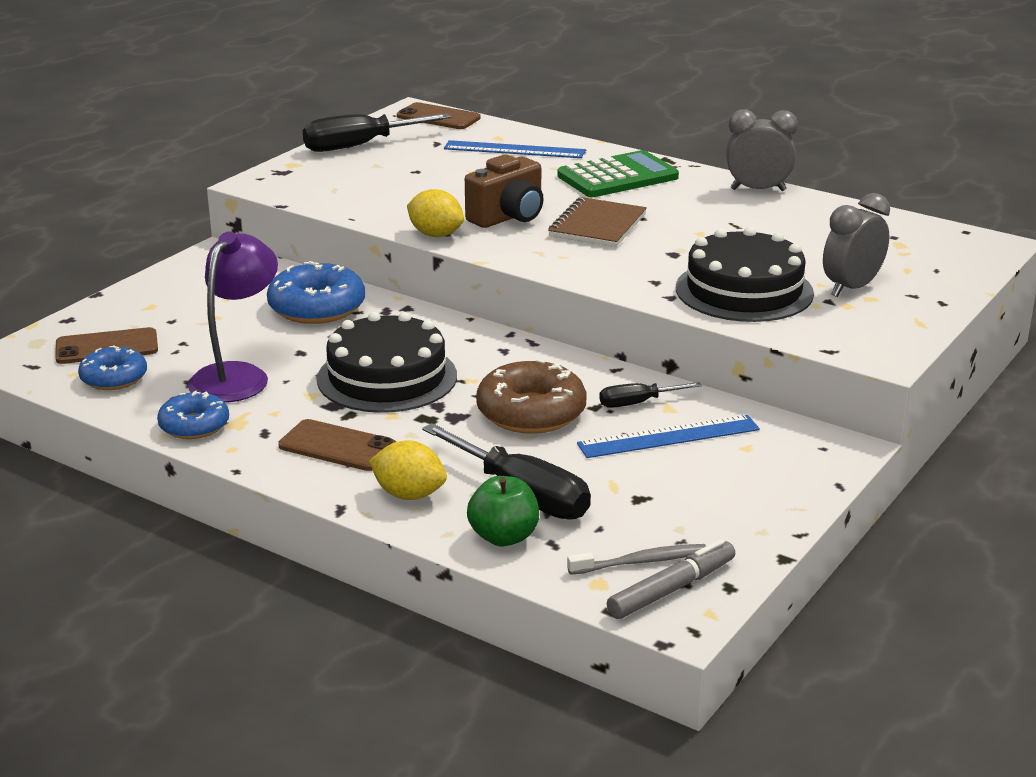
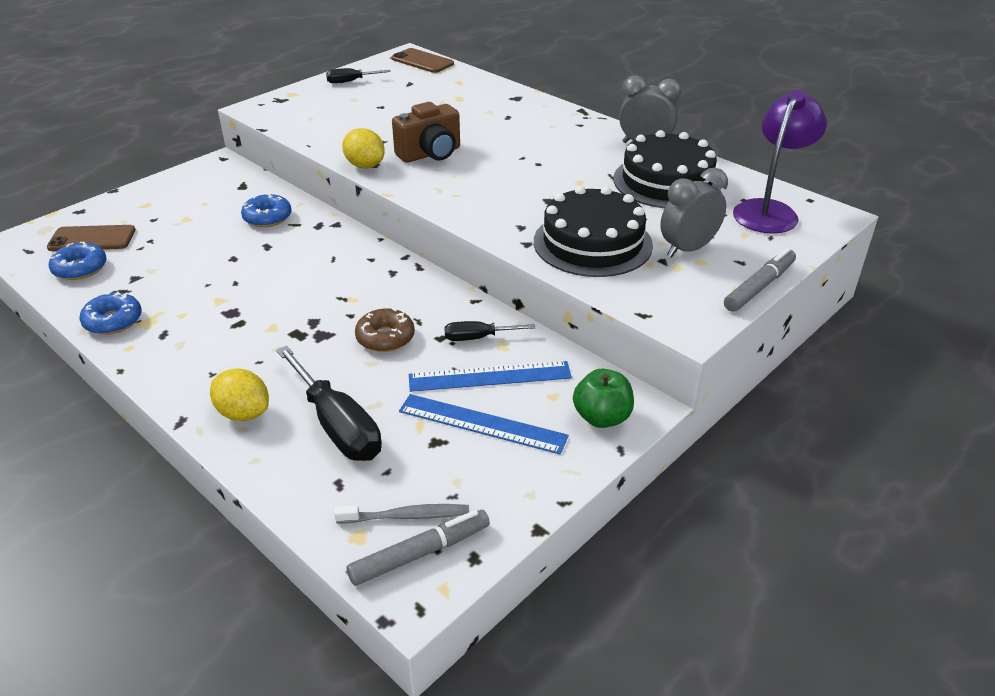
camera: 10 degrees right, 10 degrees up
purple lamp [188,231,278,403] -> purple lamp moved to [733,90,827,234]
blue donut [267,261,365,324] -> blue donut [241,193,292,227], size x0.63
brown phone [278,419,396,471] -> none
black screwdriver [303,113,451,152] -> black screwdriver [326,68,391,83], size x0.54
black cake [317,312,457,413] -> black cake moved to [613,130,721,208]
blue ruler [444,140,585,158] -> blue ruler moved to [399,394,569,454]
green apple [467,476,539,546] -> green apple moved to [573,369,634,428]
brown donut [476,359,586,434] -> brown donut [355,308,415,352], size x0.63
brown notebook [548,197,647,247] -> none
green calculator [557,150,679,197] -> none
none -> grey marker [724,248,796,312]

